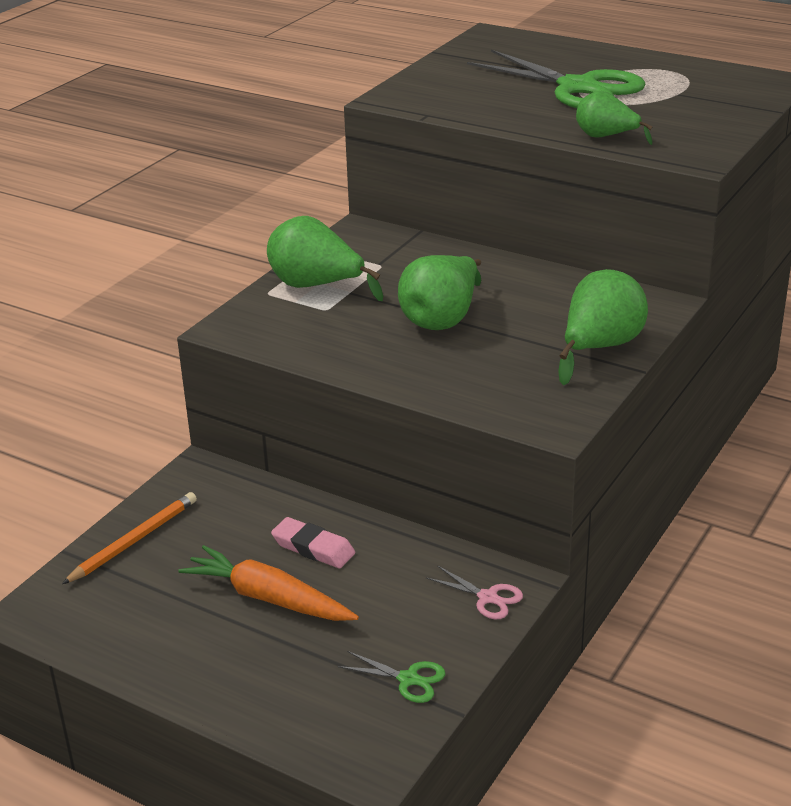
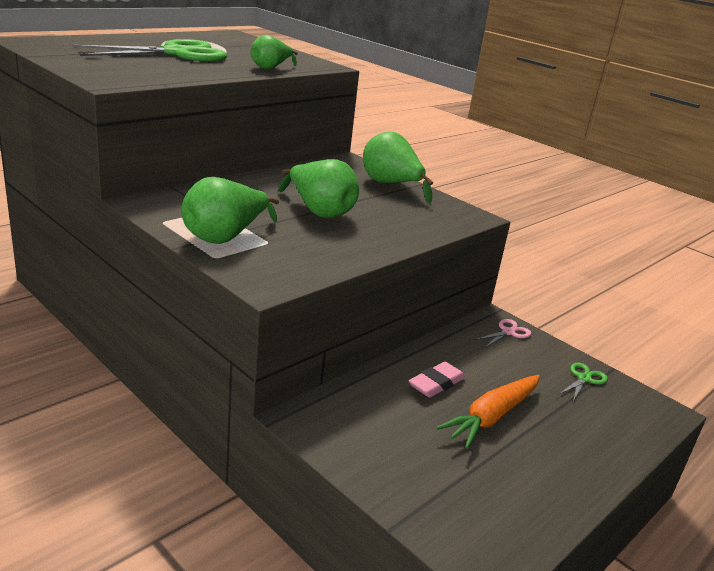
camera: 80 degrees left, 5 degrees down
orange pencil [62,492,197,584] -> none

